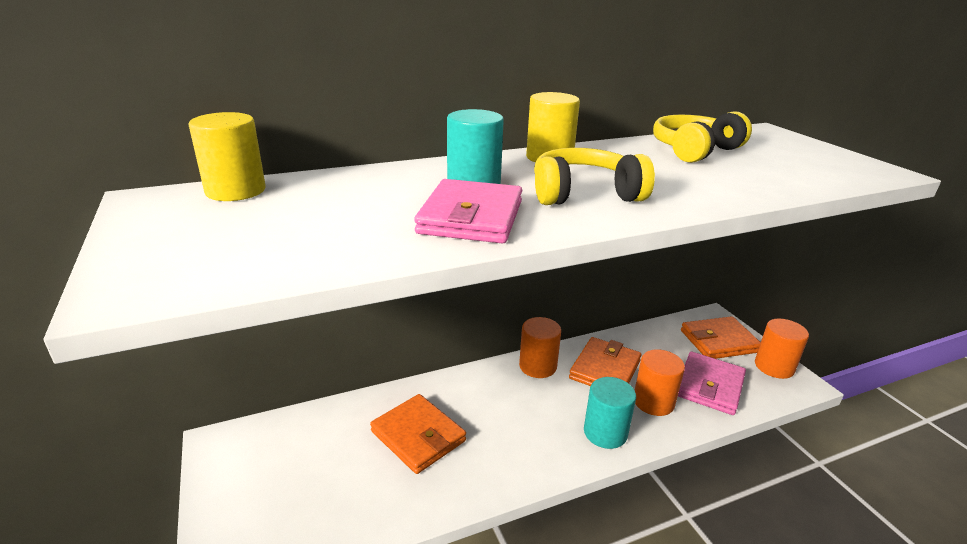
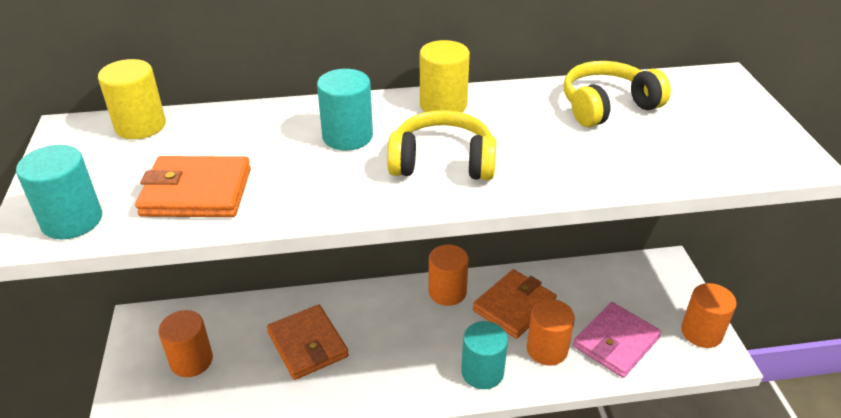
camera: 15 degrees right, 10 degrees up
pink wallet [414,179,522,244] -> none
orange wallet [681,316,761,359] -> orange wallet moved to [135,156,251,217]
none -> turquoise cylinder [16,145,102,239]
none -> orange cylinder [158,310,213,377]

